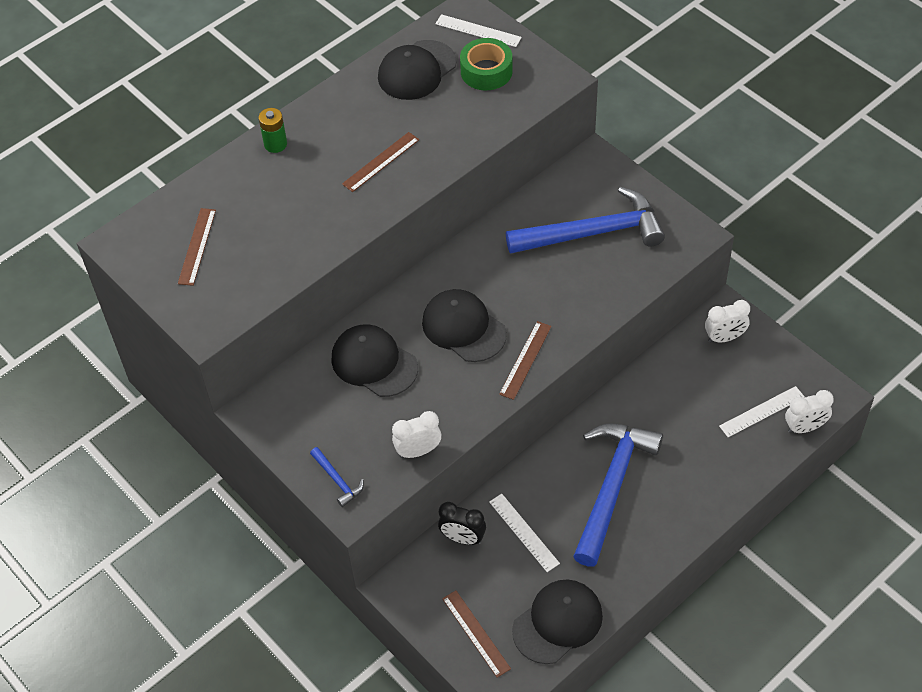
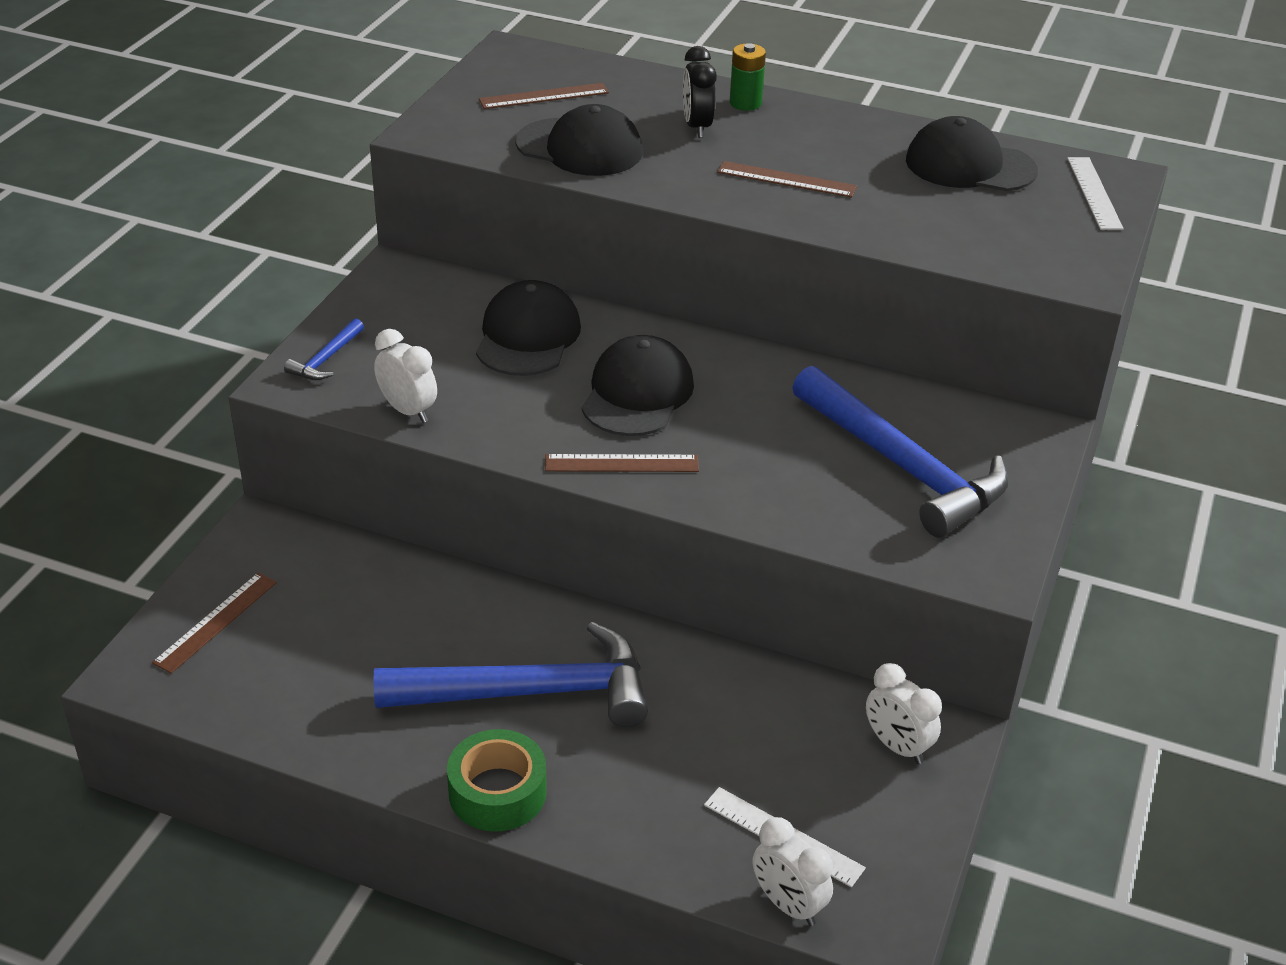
camera: 60 degrees right, 15 degrees down
black clock [438,502,486,545] -> black clock moved to [683,46,717,138]
green tape [460,38,513,90] -> green tape moved to [447,729,547,832]
white ruler [489,494,560,572] -> none
black cap [512,580,603,664] -> black cap moved to [516,104,642,176]

